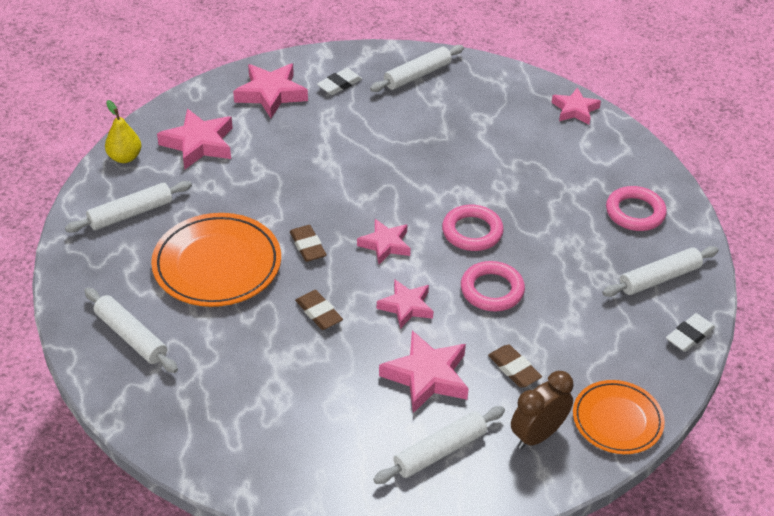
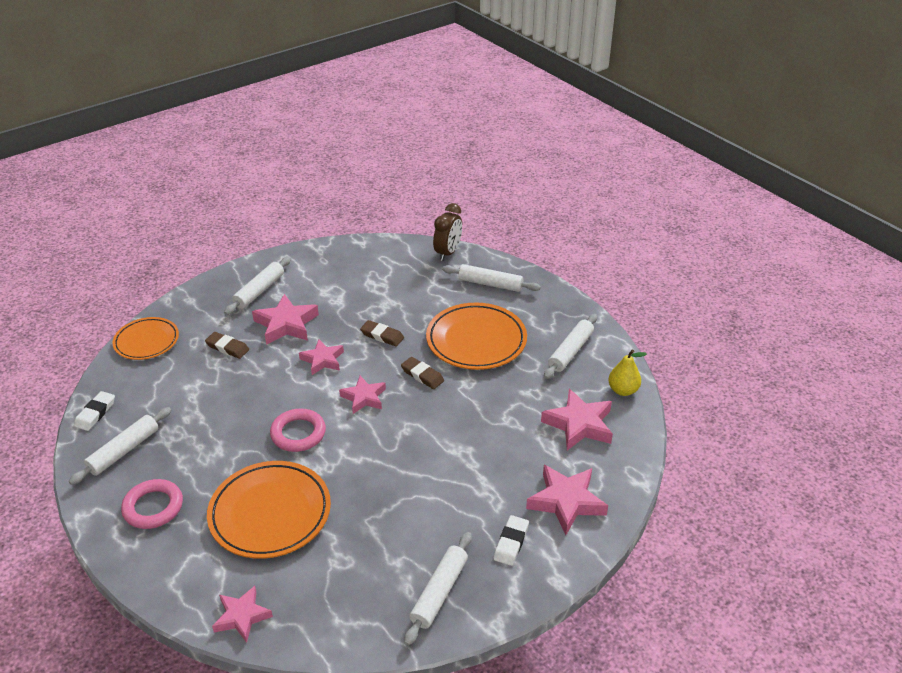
camera: 155 degrees right, 5 degrees down
pink ring [461,261,525,311] -> none
brown clock [511,371,573,449] -> brown clock moved to [433,203,462,261]
none -> orange plate [207,461,331,559]

